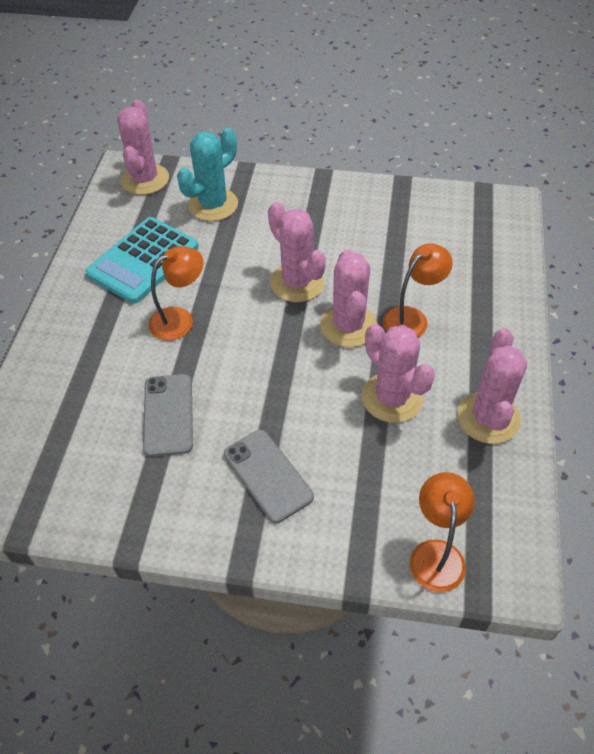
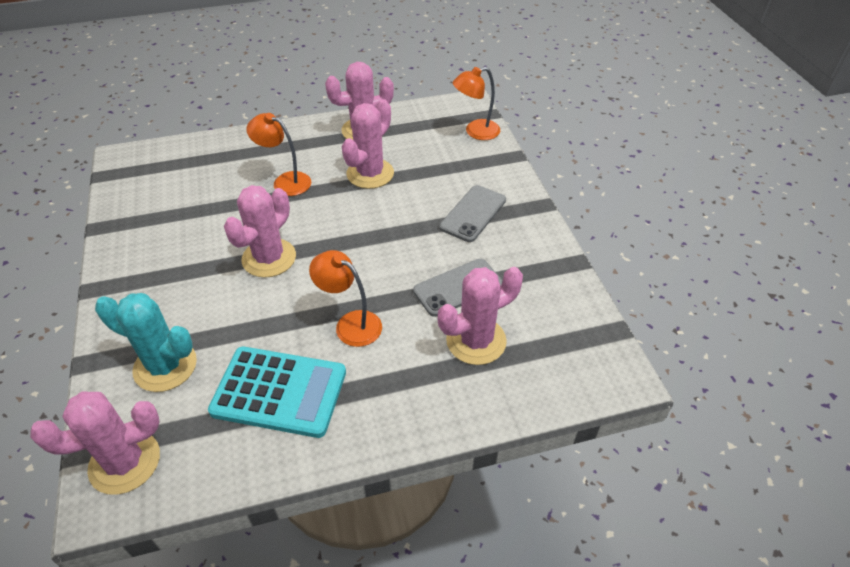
camera: 115 degrees left, 5 degrees down
pink cactus [320,249,377,347] -> pink cactus moved to [438,267,523,365]

